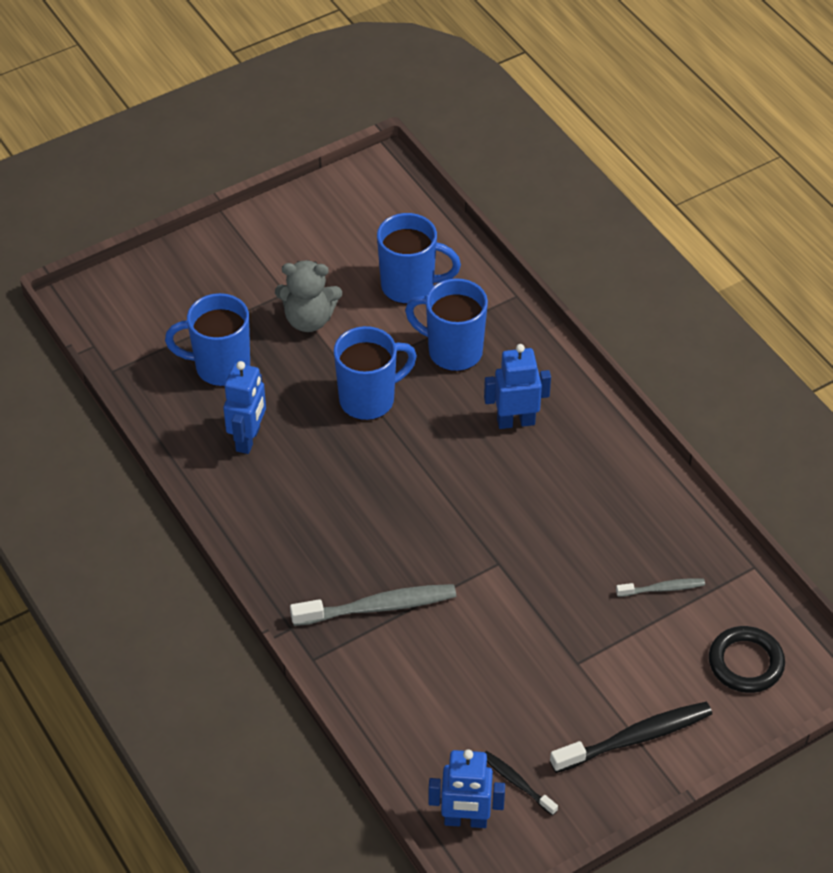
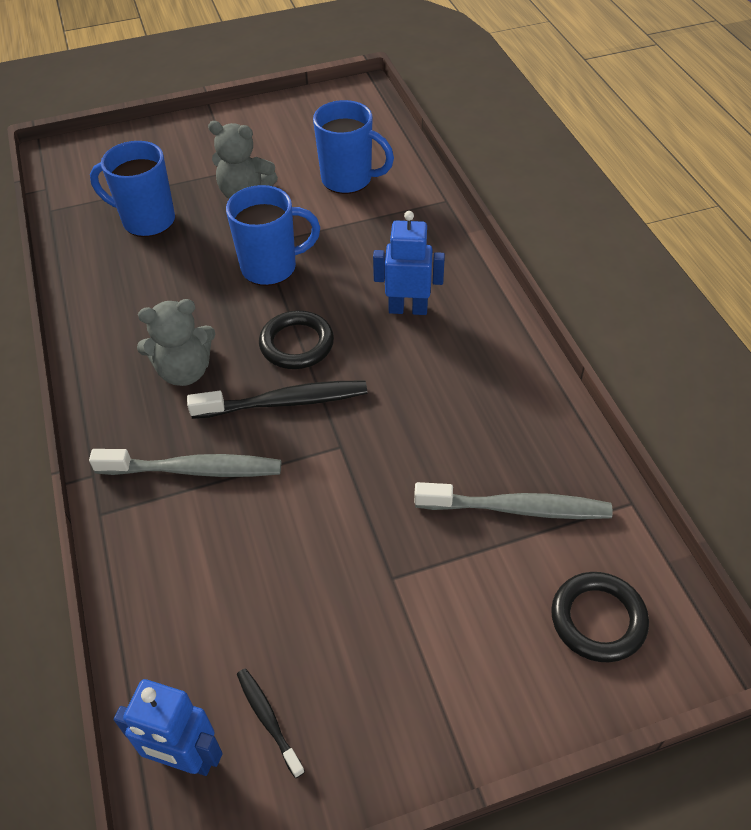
camera: 15 degrees right, 0 degrees up
blue robot [223,361,266,454] -> none
blue mug [405,278,488,372] -> none
black toothbrush [550,702,712,773] -> black toothbrush moved to [187,381,367,419]
grey toothbrush [616,578,705,597] -> grey toothbrush [414,482,613,519], size x1.84
none -> grey teddy bear [137,299,216,386]
none -> black ring [259,311,334,369]

